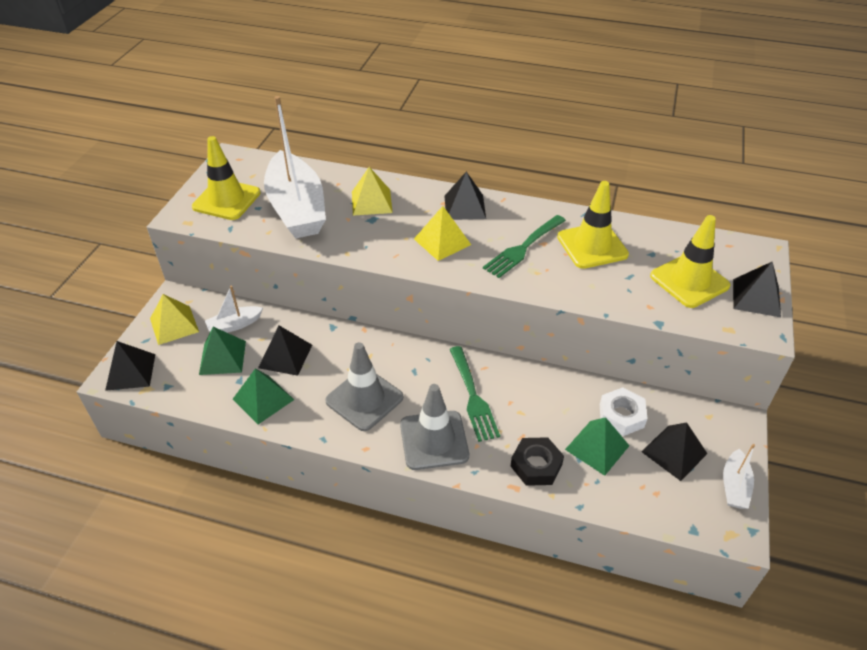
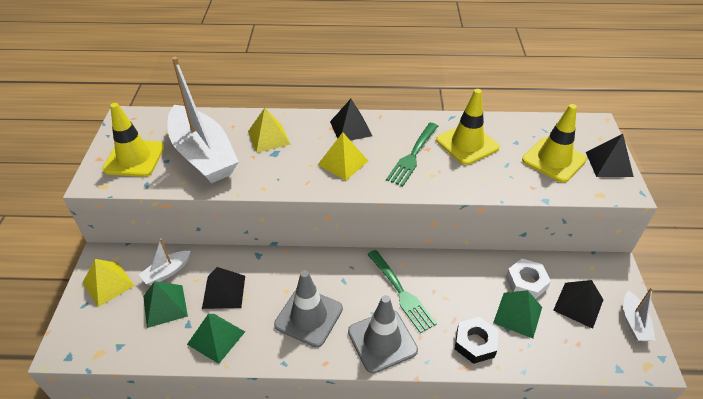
camera: 15 degrees left, 0 degrees up
black pyramid [105,341,155,391] -> none

